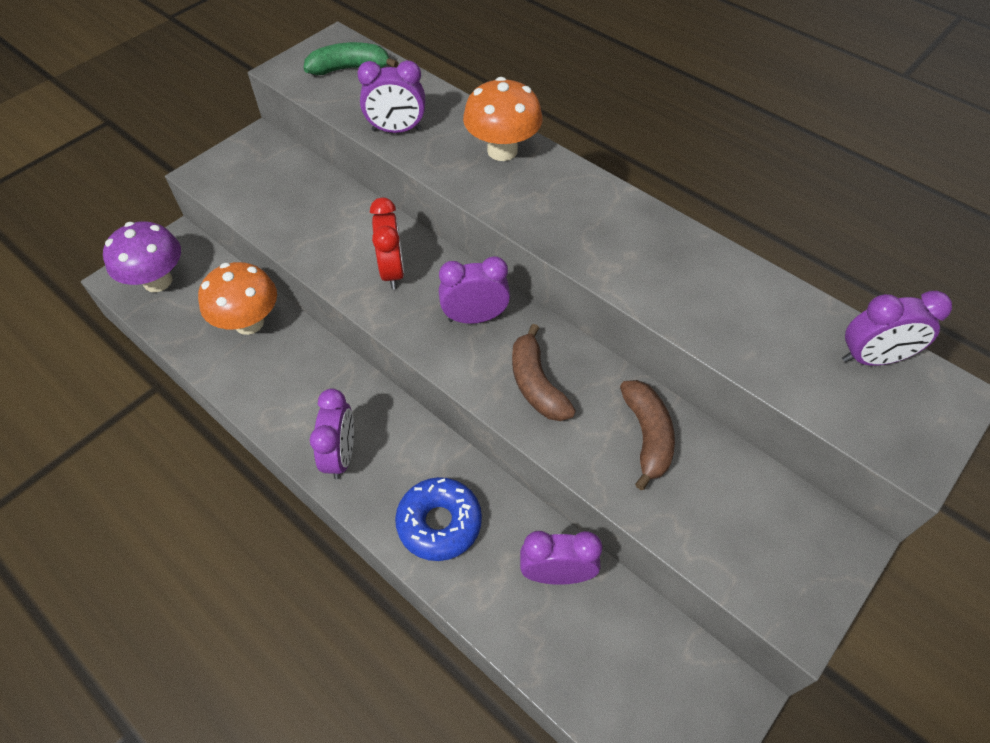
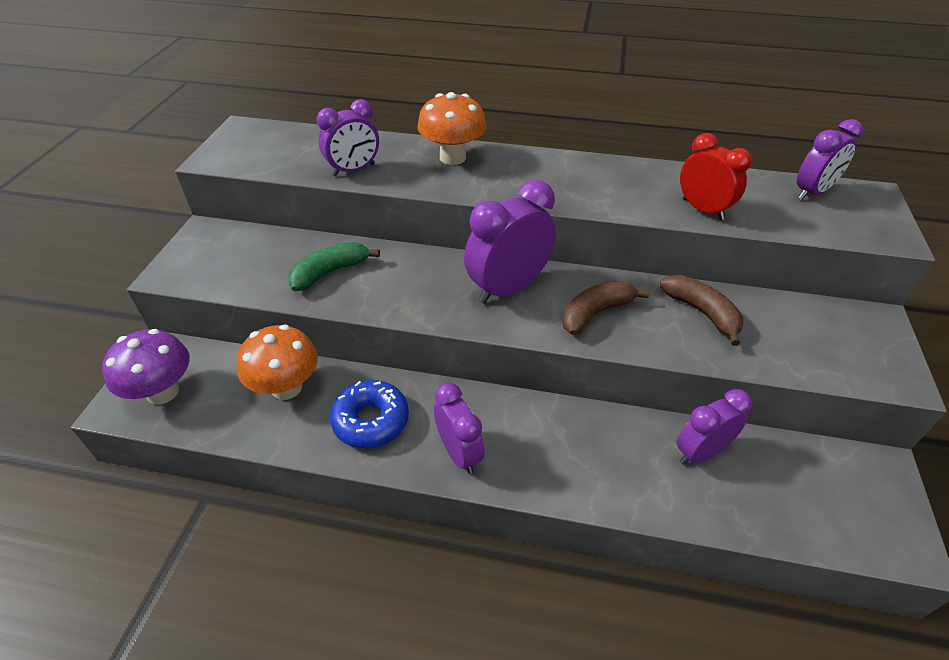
camera: 30 degrees left, 10 degrees down
green banana [304,42,398,75] -> green banana moved to [288,242,380,291]
red clock [370,198,404,290] -> red clock moved to [680,133,752,220]
blue donut [395,477,482,561] -> blue donut moved to [330,380,409,448]
purple clock [439,256,510,324] -> purple clock [464,180,556,304], size x1.51
brown banana [512,324,576,421] -> brown banana turned 105 degrees clockwise [562,281,650,335]

